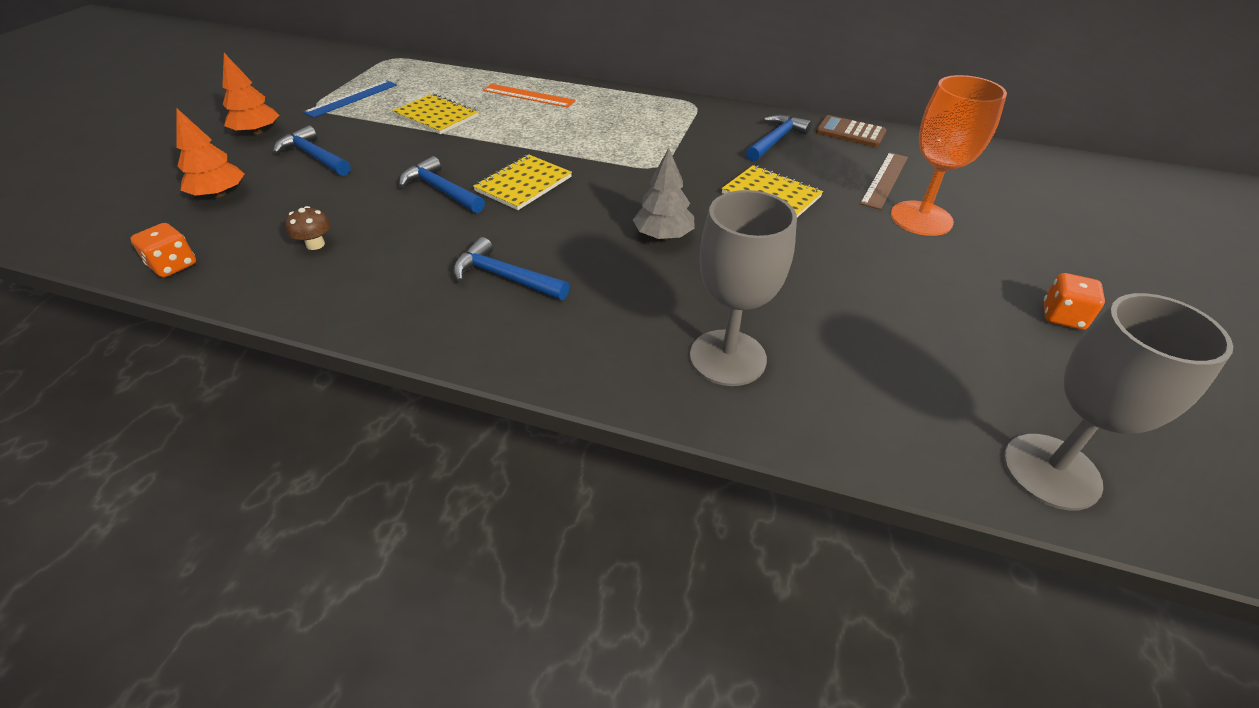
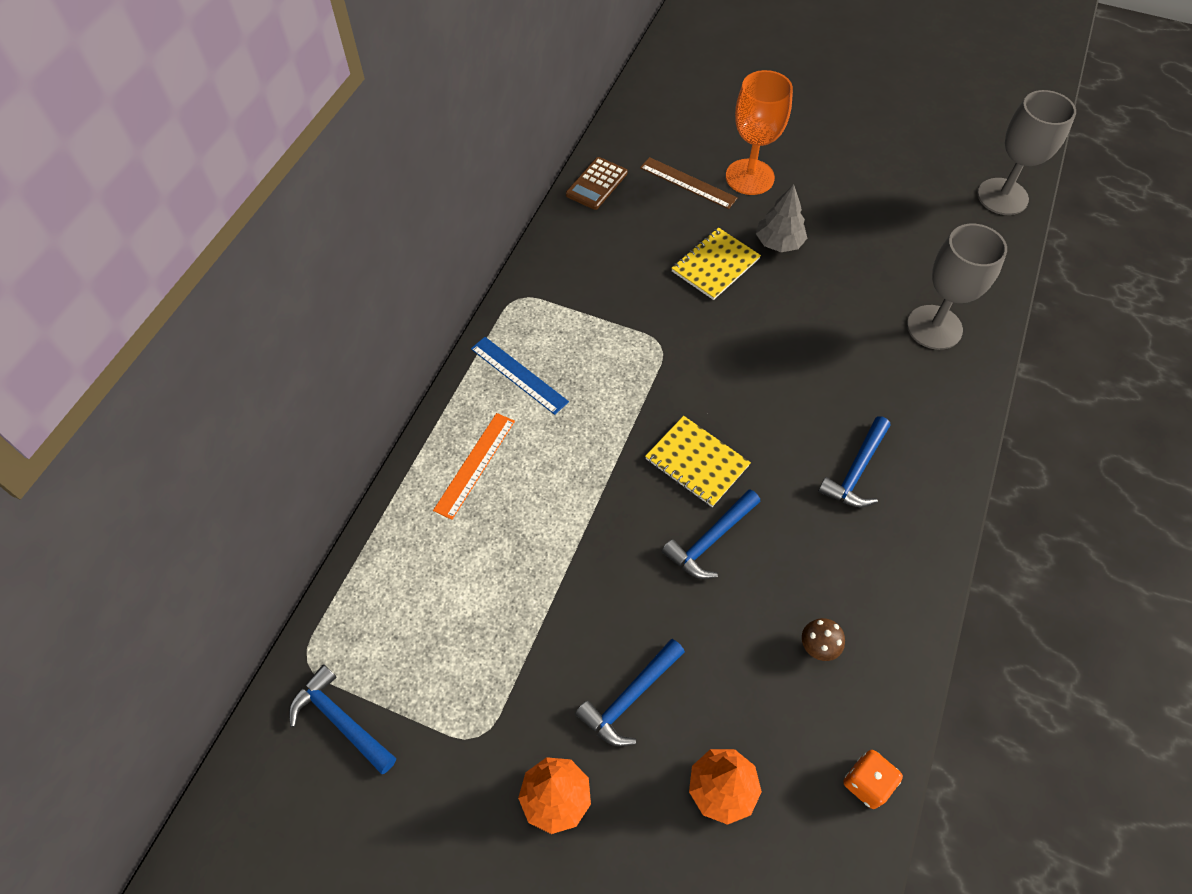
camera: 85 degrees left, 15 degrees up
blue ruler [303,80,397,118] -> blue ruler moved to [471,337,569,415]
yellow notebook [393,93,478,134] -> none
grey tree [633,148,695,239] -> grey tree moved to [756,184,807,252]
blue hammer [746,115,812,162] -> blue hammer moved to [289,664,396,774]
orange dice [1044,273,1105,330] -> none

